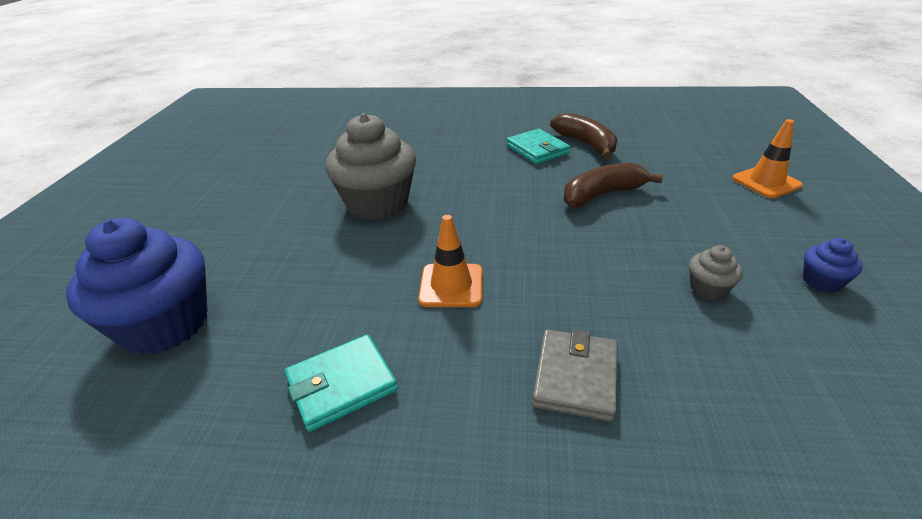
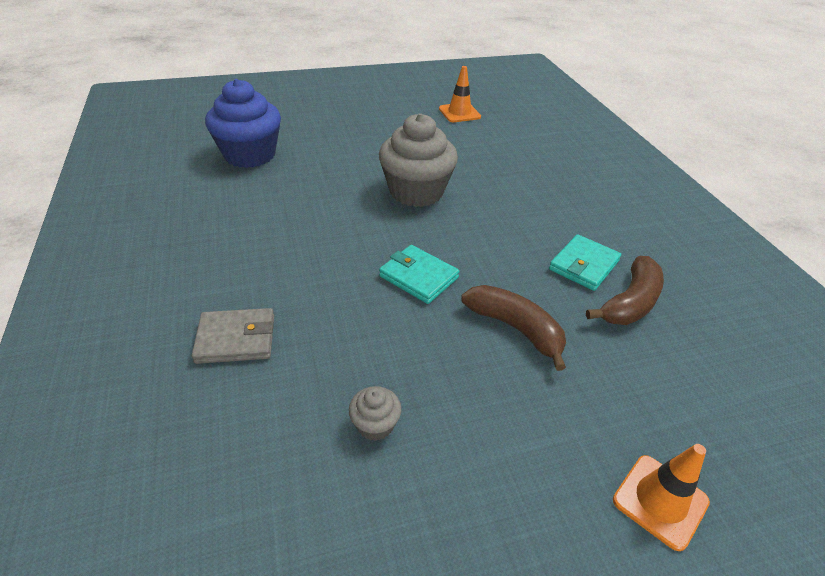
camera: 65 degrees right, 5 degrees up
turquoise wallet [285,335,398,432] -> turquoise wallet moved to [379,245,460,304]
orange traffic cone [418,215,482,307] -> orange traffic cone moved to [439,66,481,122]
blue cupcake [803,238,862,293] -> none

